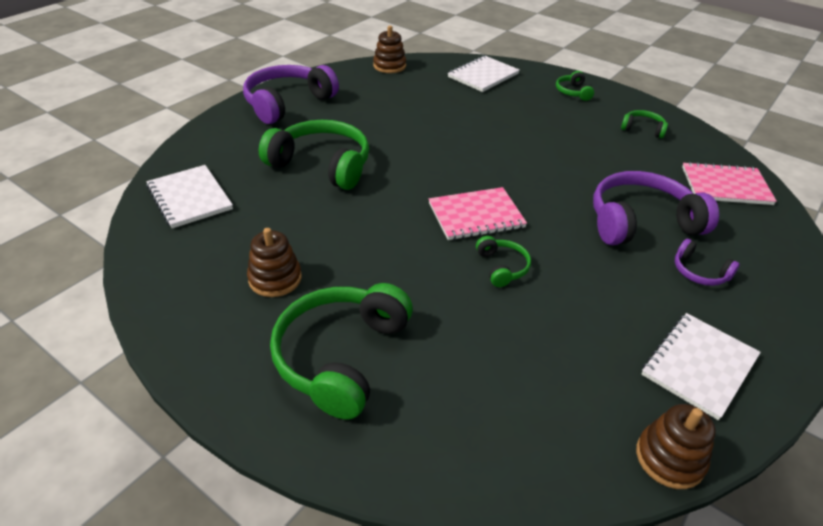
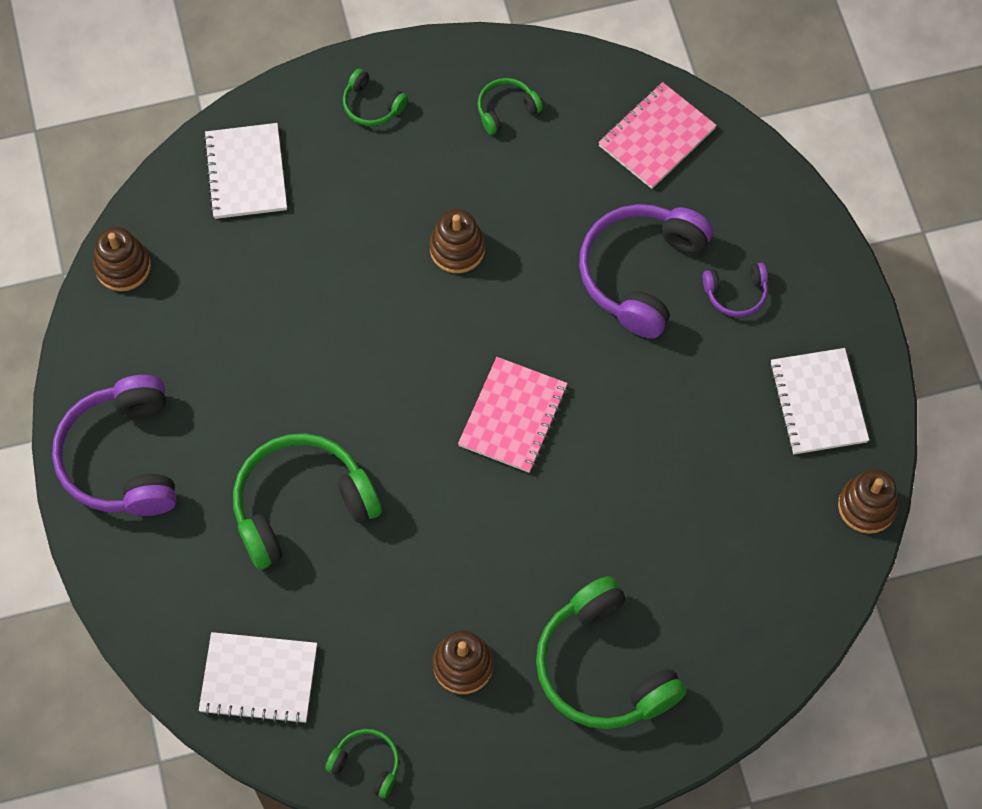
camera: 50 degrees left, 25 degrees up
green headphones [476,236,531,287] -> green headphones moved to [325,729,399,799]
none -> brown stacking toy [429,209,485,273]

